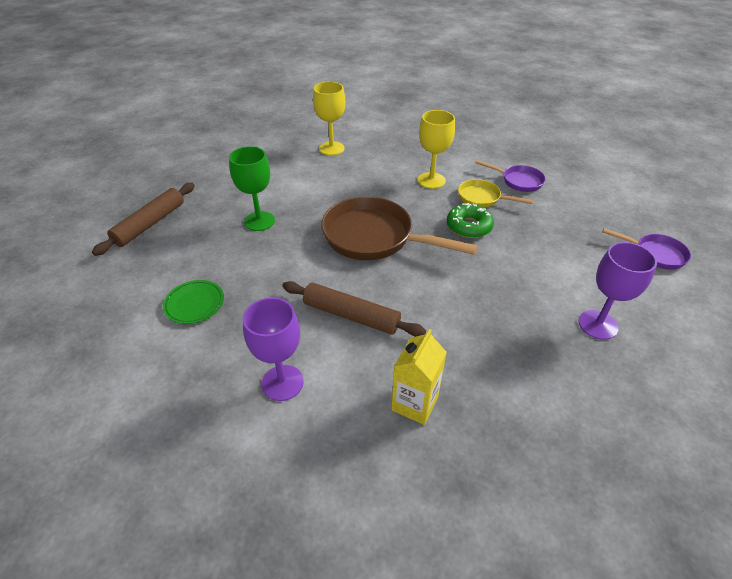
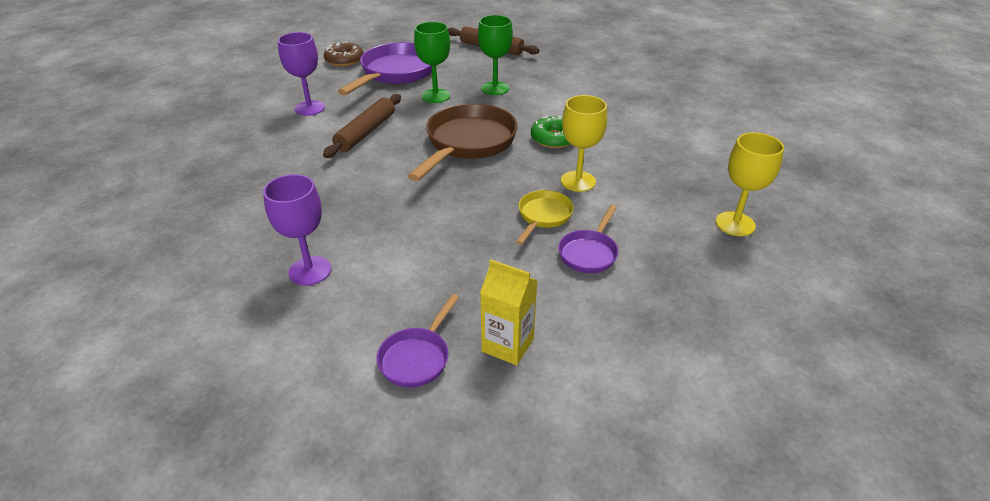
camera: 90 degrees right, 5 degrees down
green plate [163,280,224,324] -> purple pan [338,42,432,95]
yellow goblet [313,82,345,156] -> yellow goblet moved to [716,133,784,236]
yellow carton [391,329,447,425] -> yellow carton moved to [480,259,538,366]
green donut [447,203,494,238] -> green donut moved to [531,115,570,148]
none -> brown donut [324,41,363,66]
none -> green goblet [414,22,450,103]

